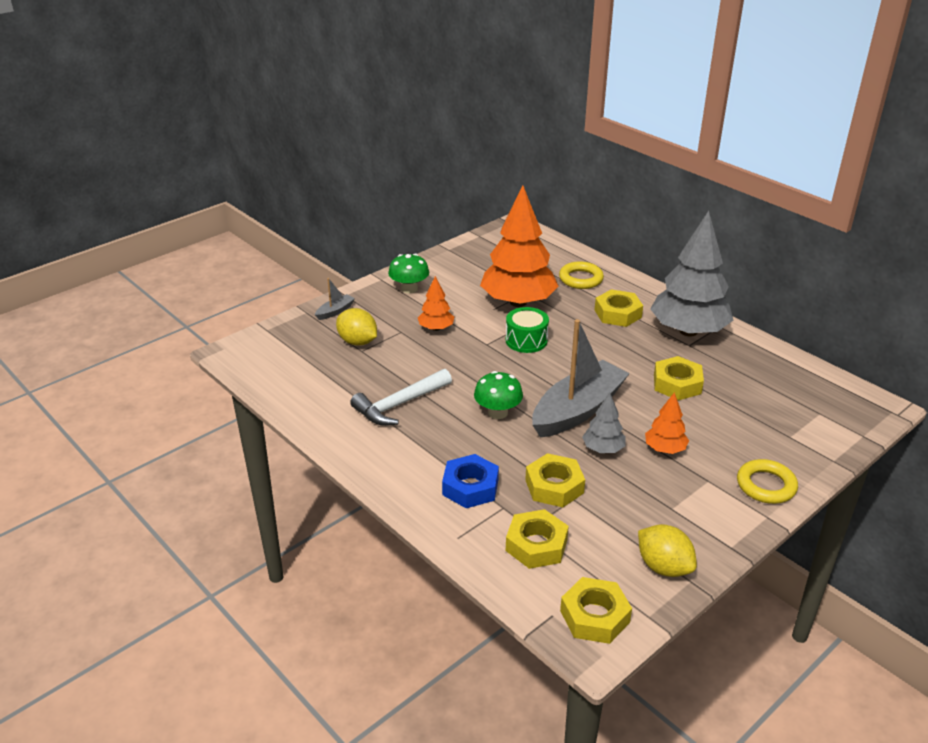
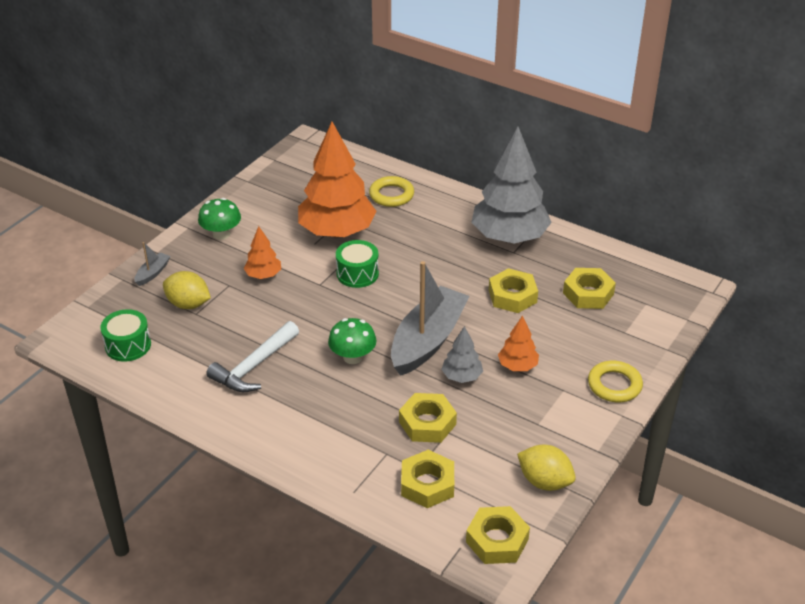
camera: 15 degrees left, 5 degrees up
blue nut [442,454,499,508] -> none
yellow nut [594,289,643,327] -> yellow nut moved to [563,268,616,309]
none -> green drum [100,309,151,362]

